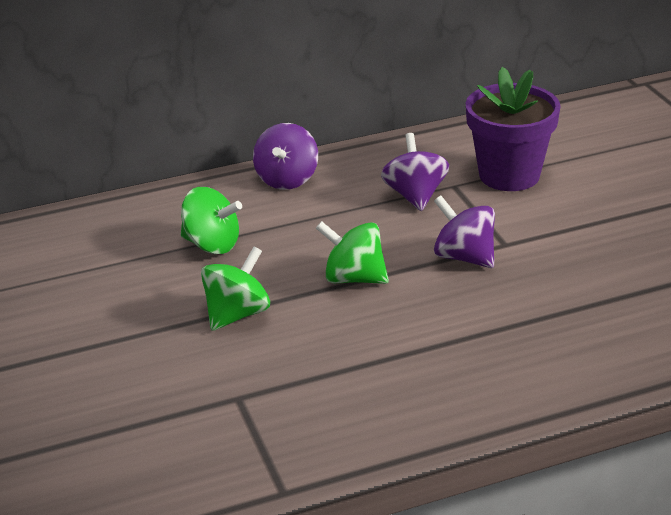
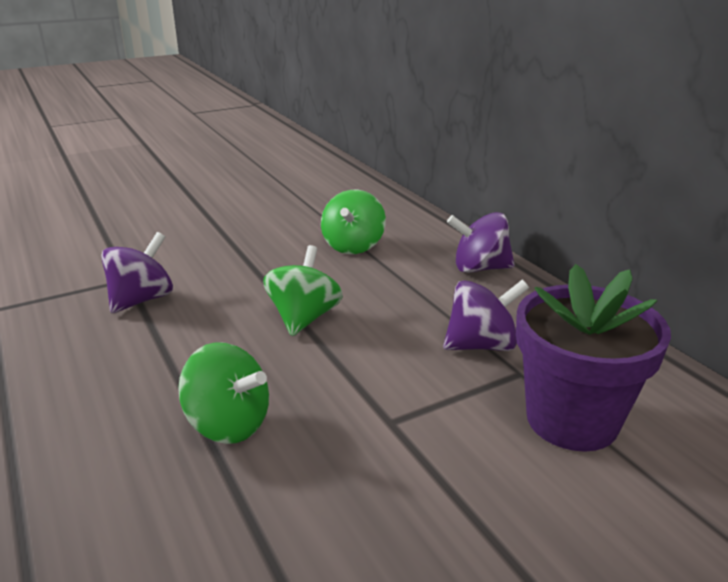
camera: 80 degrees right, 5 degrees down
green spinning top [201,247,270,331] -> green spinning top moved to [178,342,269,444]
purple spinning top [434,195,495,268] -> purple spinning top moved to [101,232,173,313]

